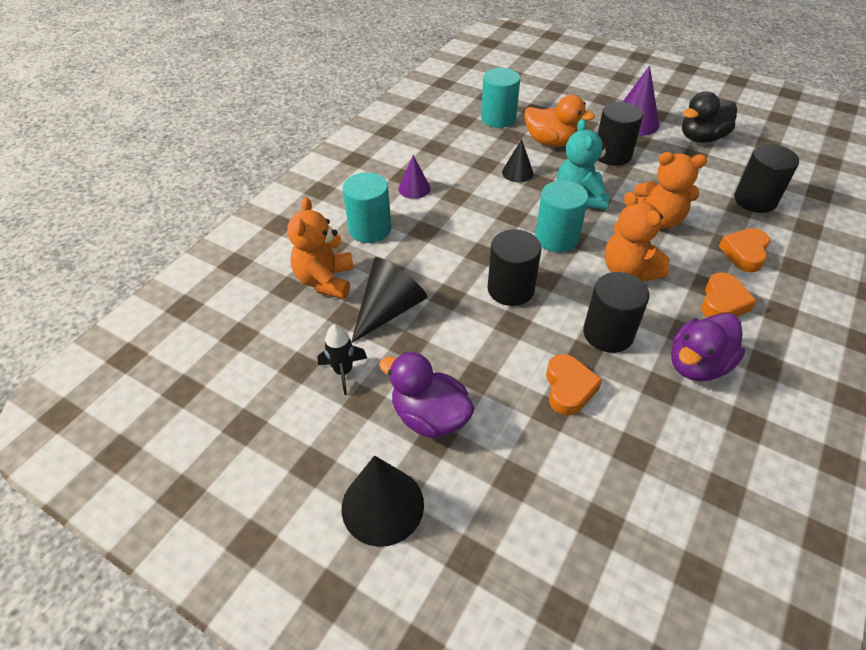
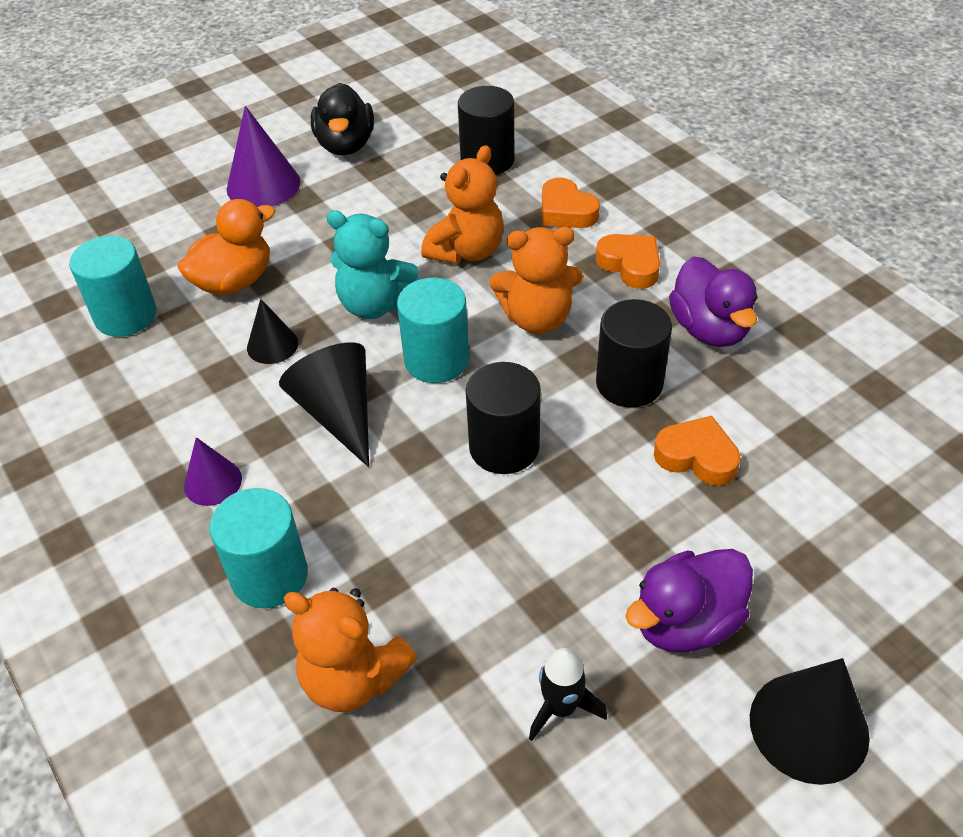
camera: 65 degrees left, 0 degrees up
black cone [351,257,427,343] -> black cone moved to [279,342,369,467]
black cylinder [598,102,643,166] -> none

